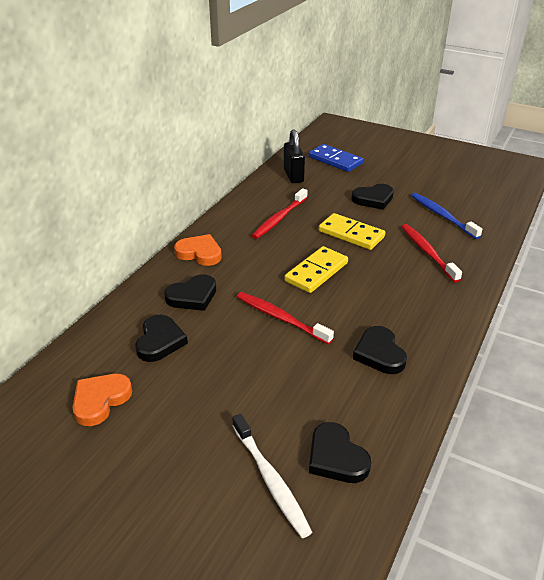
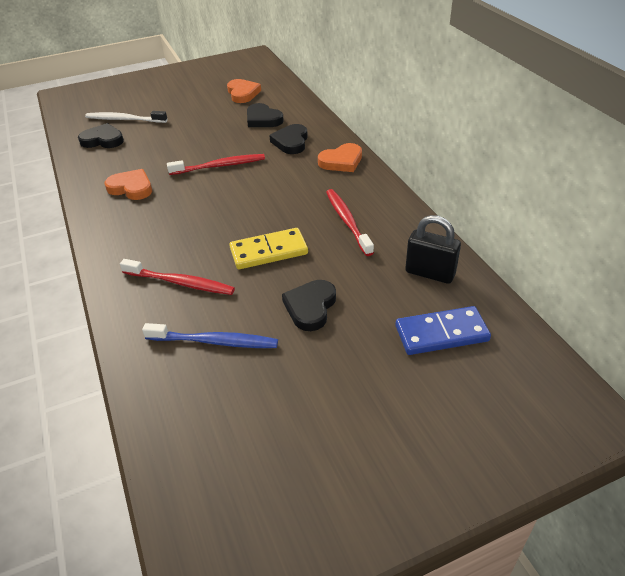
camera: 130 degrees right, 5 degrees up
yellow domino [284,246,348,293] -> none
black heart [353,326,407,374] -> orange heart [104,169,152,200]

